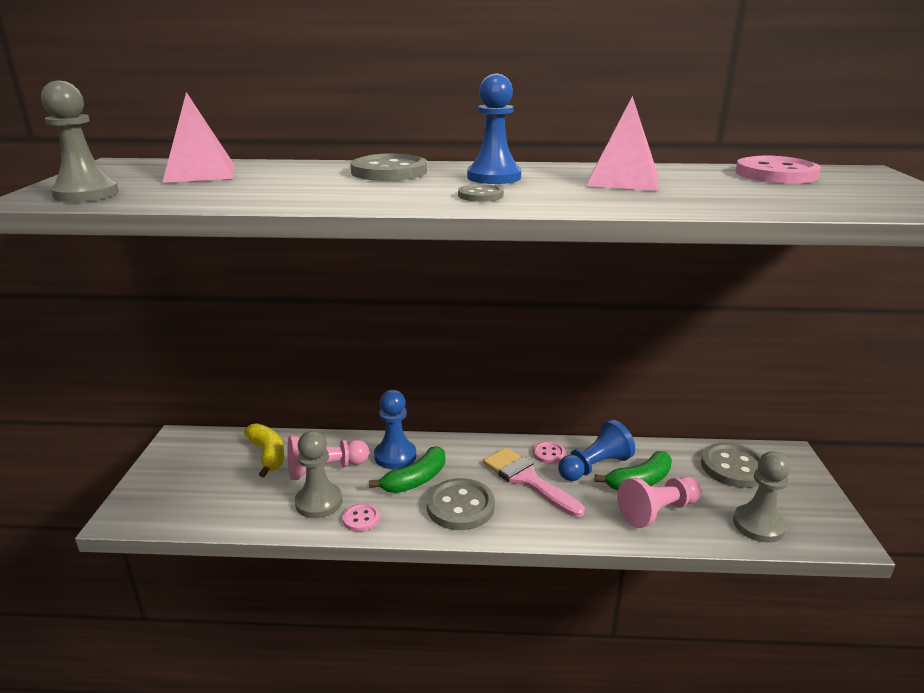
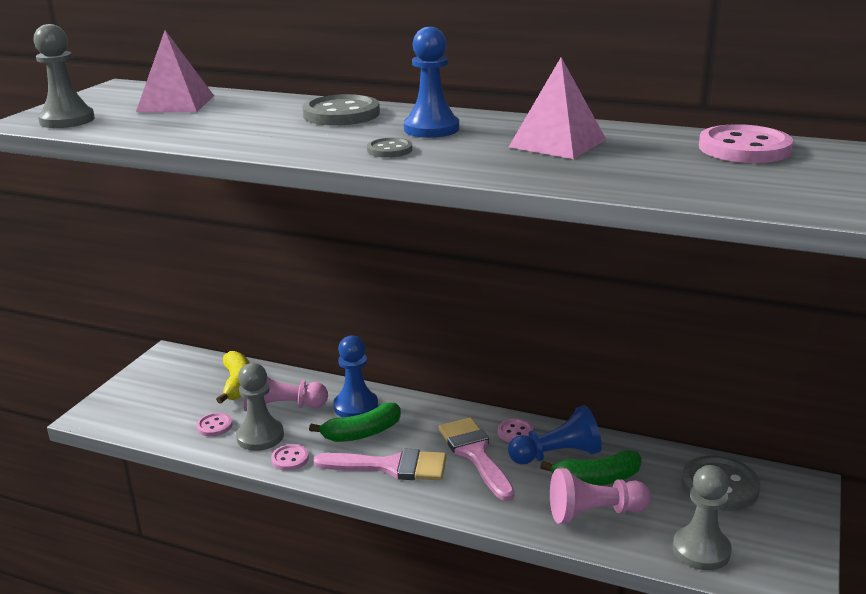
camera: 20 degrees right, 0 degrees up
grey button [427,478,495,530] -> pink brush [313,449,447,480]
none -> pink button [197,413,233,436]

